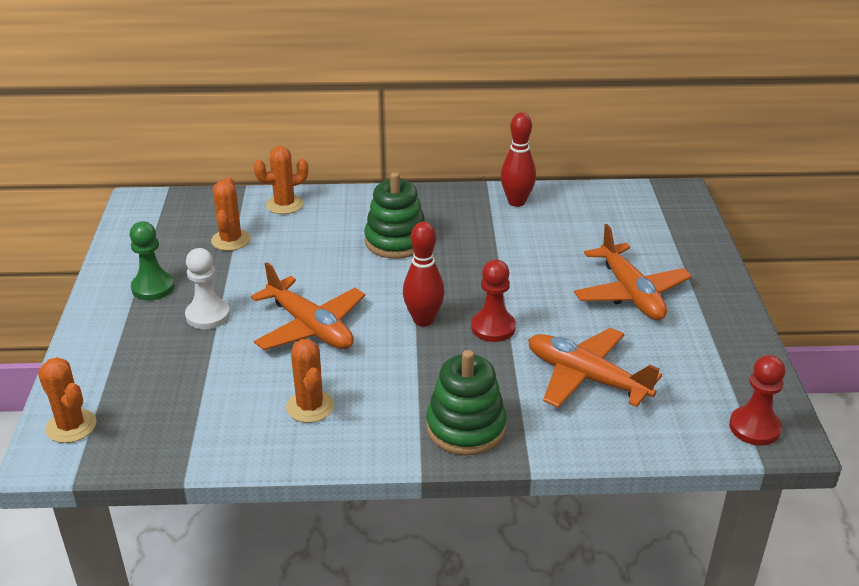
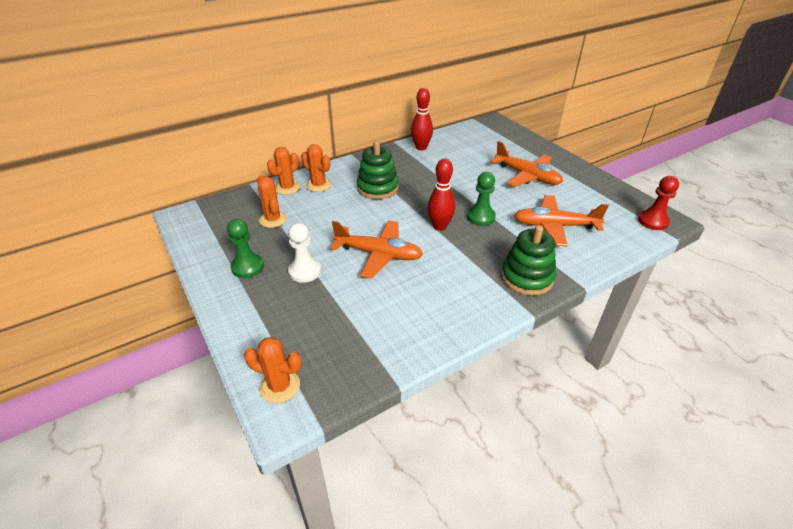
camera: 30 degrees left, 5 degrees up
orange cactus [286,339,334,423] -> orange cactus moved to [301,144,331,192]
red pawn [471,260,516,342] -> green pawn [467,172,496,226]

